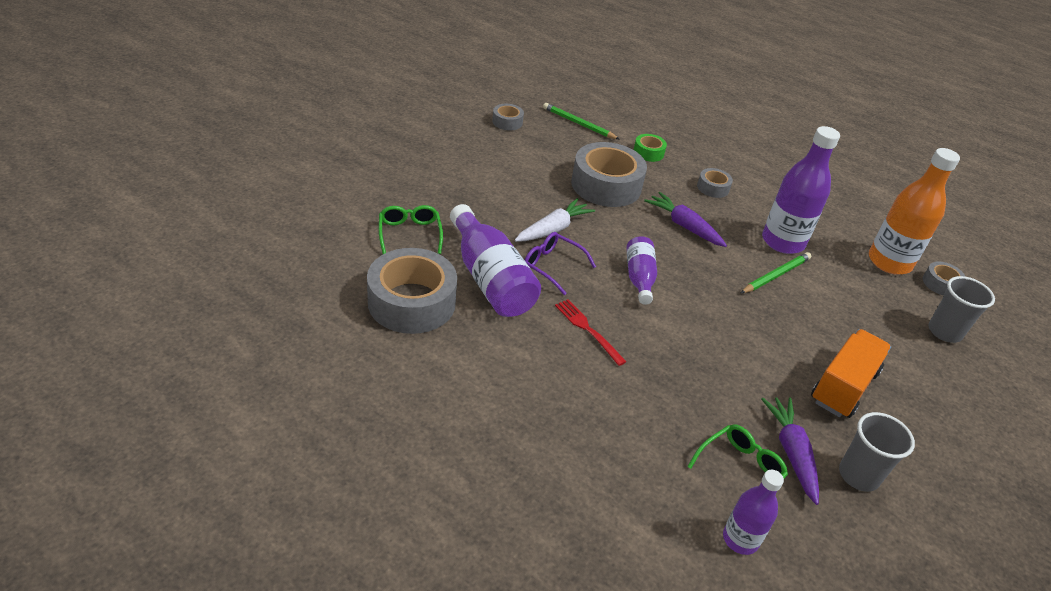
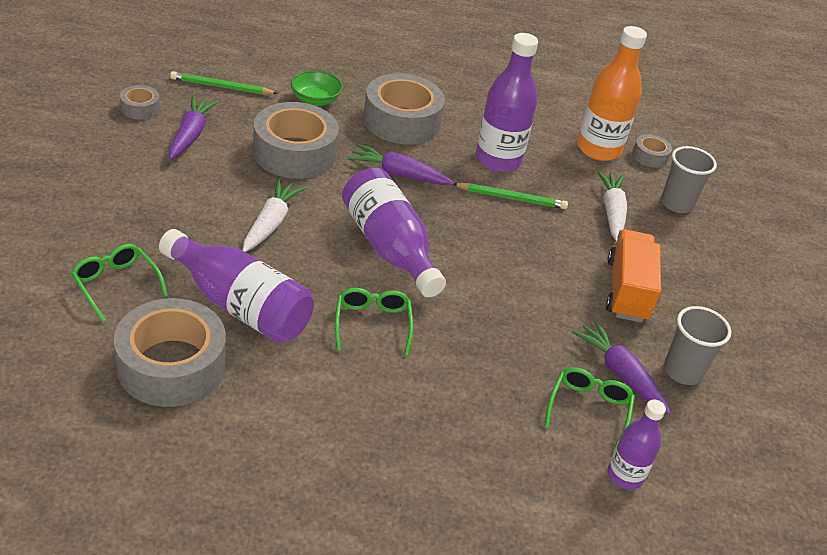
camera: 30 degrees left, 0 degrees up
purple glasses [525,232,596,295] -> none
red fork [555,299,627,366] -> green glasses [335,288,413,356]
purple bottle [626,236,657,305] -> purple bottle [342,168,446,297], size x1.73
green tape [634,134,667,162] -> green bowl [291,70,343,106]
grey tape [697,168,733,198] -> grey tape [363,73,445,145], size x2.13
green pencil [741,252,811,293] -> green pencil turned 75 degrees clockwise [454,183,568,209]
none -> purple carrot [169,96,219,160]
none -> white carrot [597,171,627,241]

